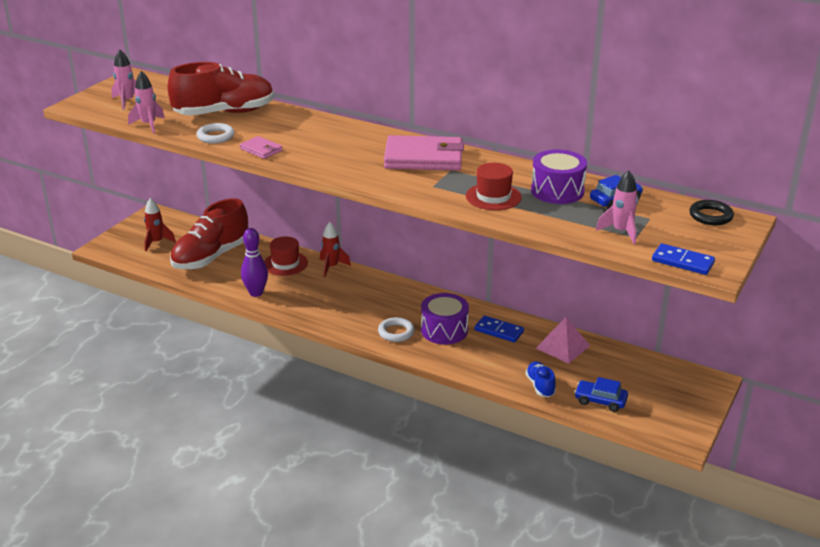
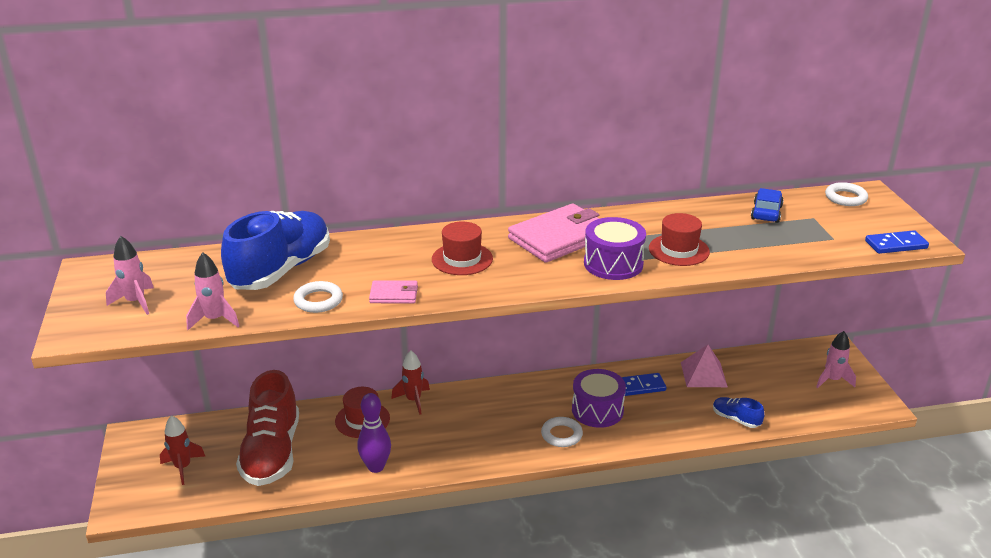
camera: 40 degrees left, 0 degrees up
red shoe [167,62,274,116] -> blue shoe [221,211,330,290]
purple drum [531,149,587,204] -> purple drum moved to [584,217,646,280]
blue car [574,377,628,412] -> none
pink rocket [596,170,638,244] -> pink rocket moved to [816,331,856,388]
black ring [690,200,734,225] -> white ring [825,182,868,206]
none -> red hat [432,222,493,275]

